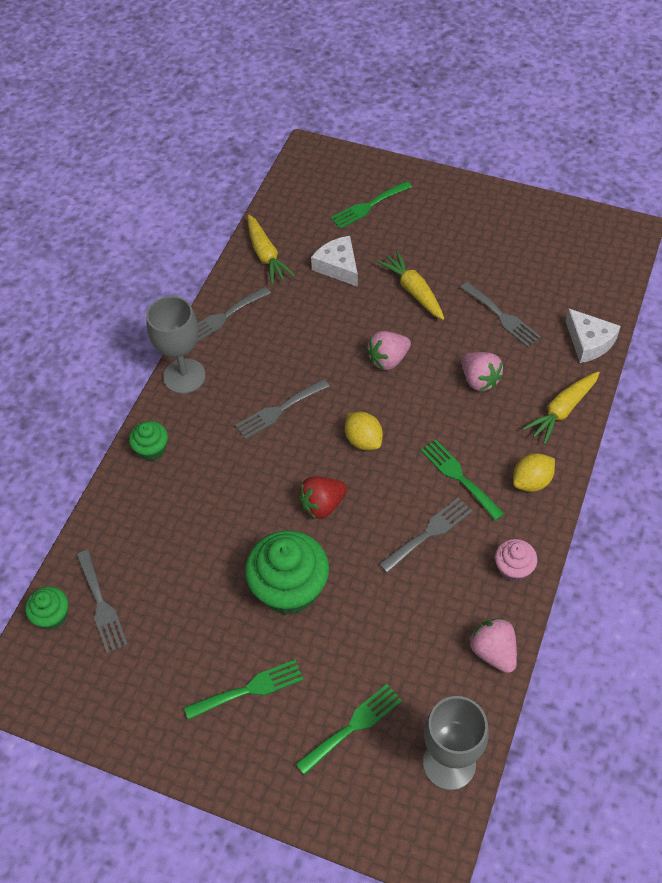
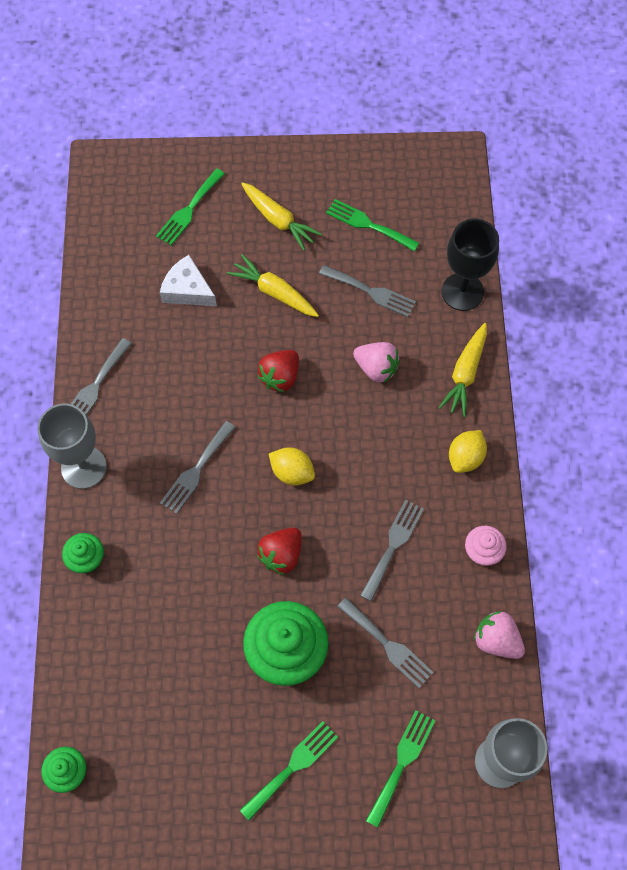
camera: 25 degrees left, 10 degrees up
grey fork [77,550,128,653] -> grey fork moved to [337,598,434,688]
yellow carrot [248,215,295,284] -> yellow carrot moved to [241,182,322,251]
pink strawberry [367,331,411,370] -> red strawberry [257,350,299,392]
green fork [421,439,504,521] -> green fork moved to [326,199,419,251]
white cheese [566,309,621,363] -> black goblet [442,219,499,311]

